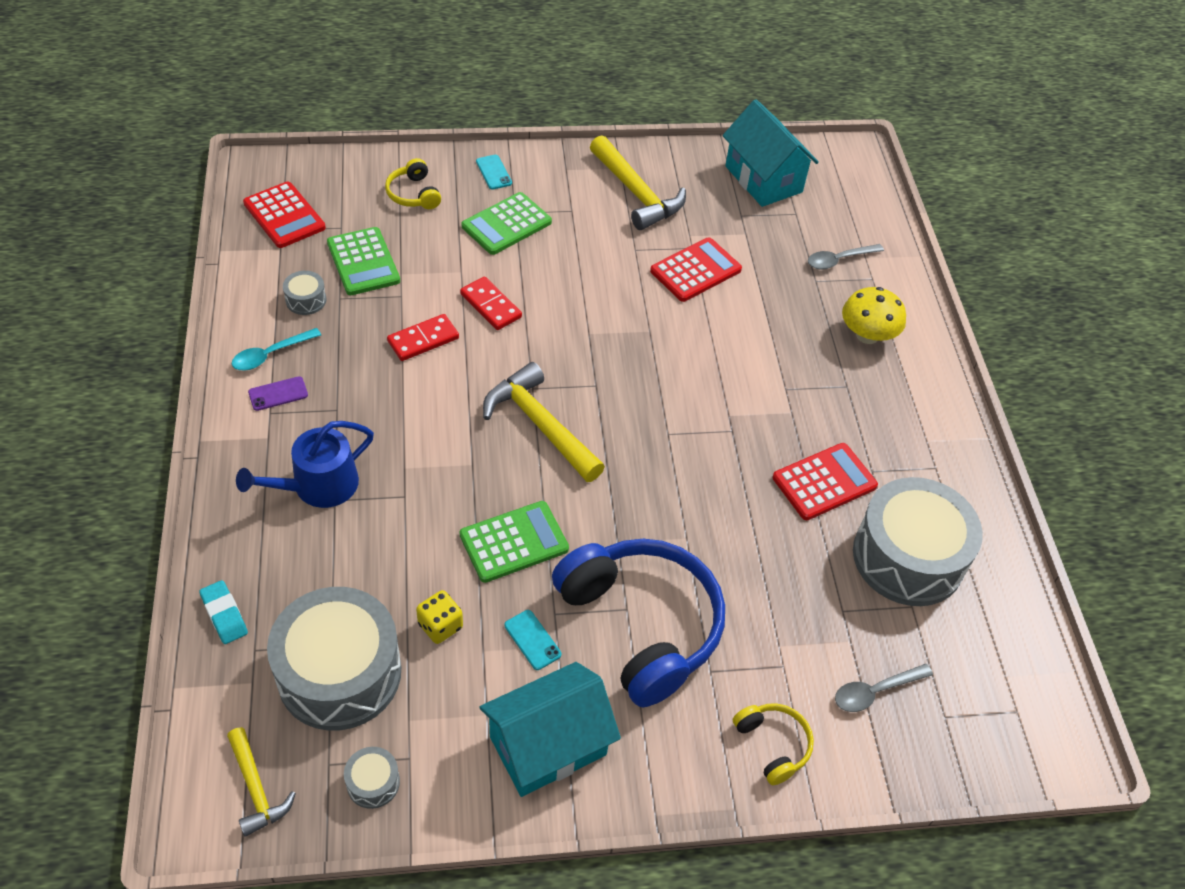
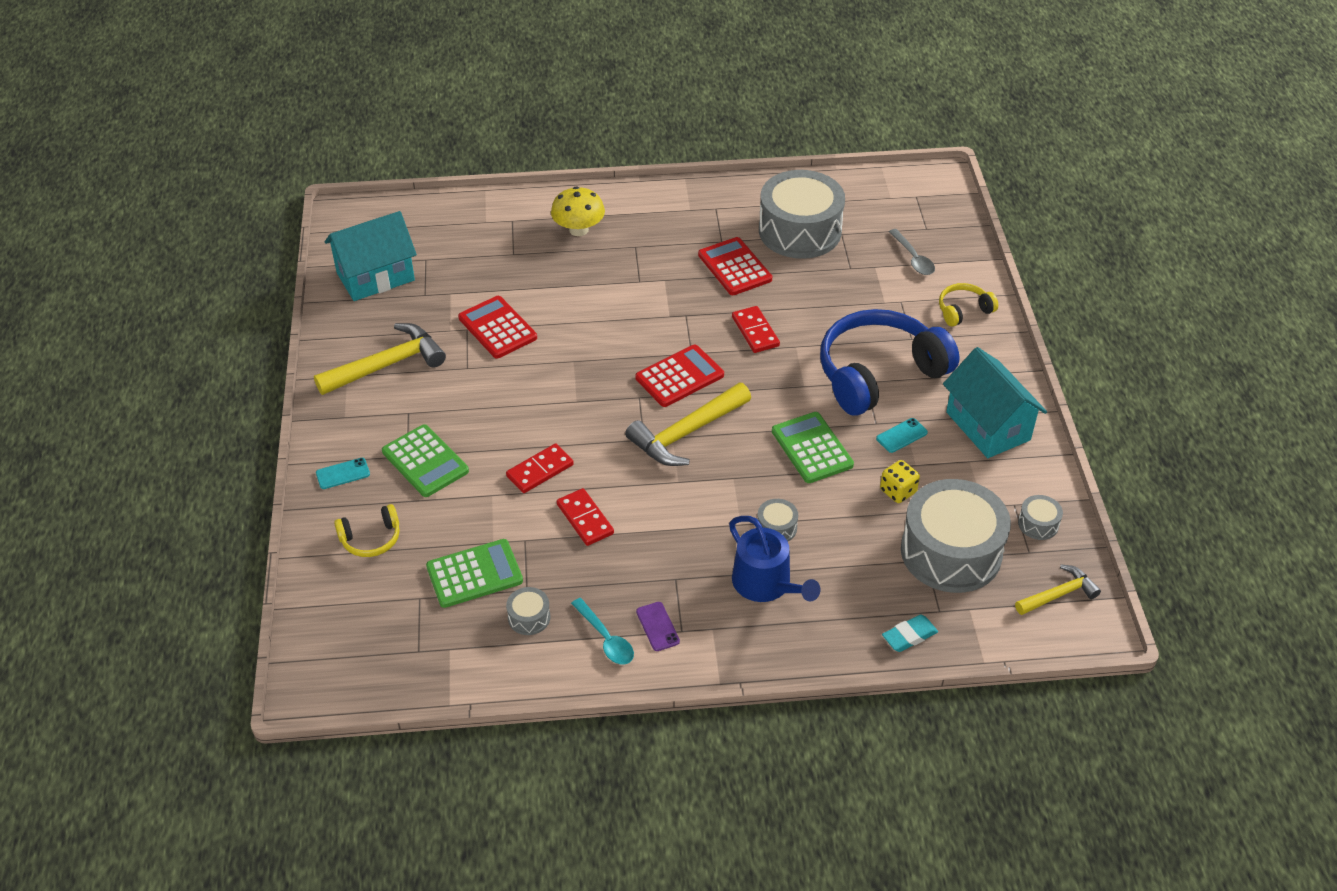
camera: 85 degrees left, 5 degrees down
red calculator [243,182,326,248] -> red calculator moved to [635,345,724,407]
grey spoon [808,244,884,270] -> none
none -> red domino [732,306,780,353]
none -> grey drum [757,499,798,541]

